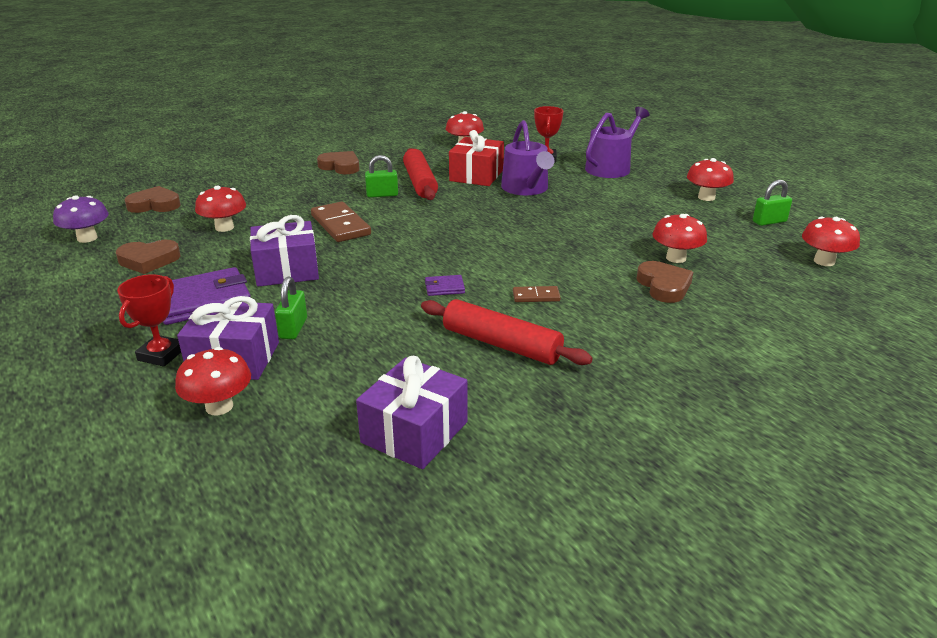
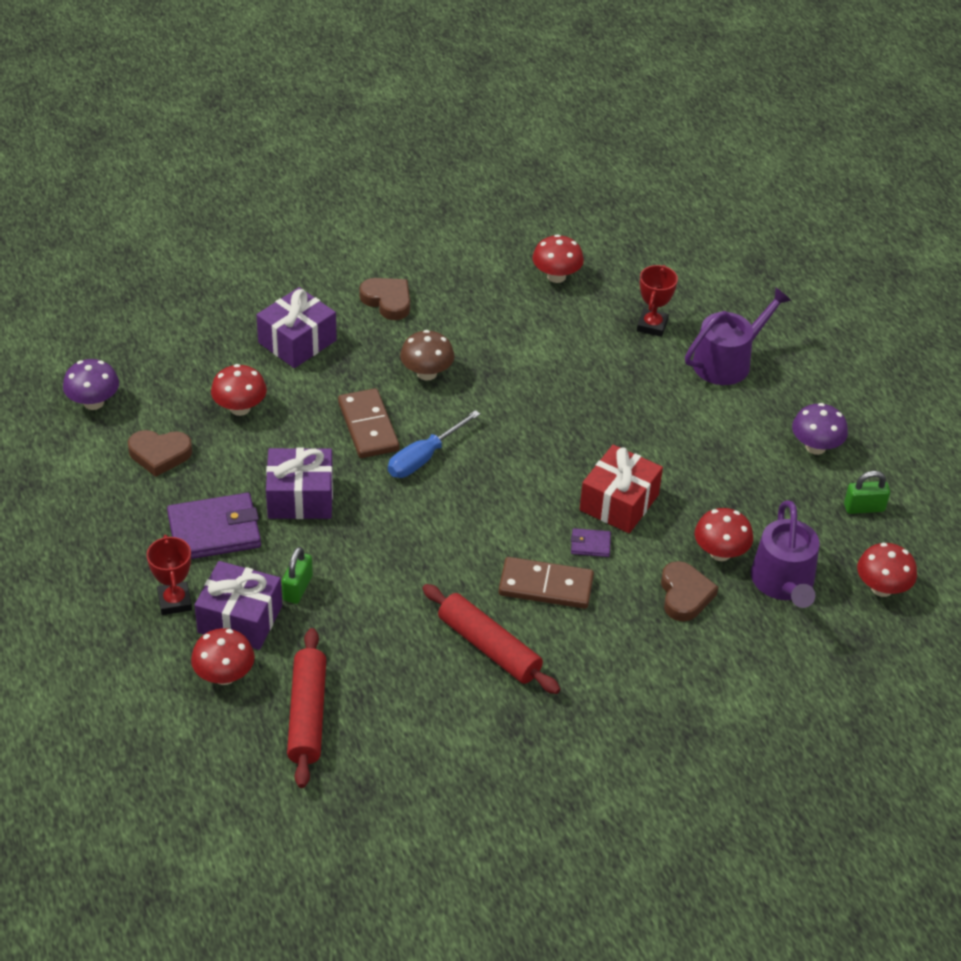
camera: 10 degrees right, 15 degrees up
red trophy [117,274,181,367] -> red trophy turned 45 degrees counterclockwise [147,535,192,615]
brown heart [125,186,181,213] -> none
purple gift [356,356,467,469] -> purple gift moved to [256,287,337,368]
green padlock [365,155,398,198] -> brown mushroom [400,330,454,381]
red rolling pin [403,148,438,200] -> red rolling pin moved to [287,628,326,788]
purple wallet [425,275,465,296] -> purple wallet moved to [571,528,611,557]
red gift [449,130,504,186] -> red gift moved to [580,445,663,533]
purple watering can [501,120,554,195] -> purple watering can moved to [751,500,819,608]
brown domino [513,286,561,302] -> brown domino [499,557,594,609], size x1.91
red mushroom [687,158,734,201] -> purple mushroom [792,403,848,455]
none -> blue screwdriver [388,410,480,478]

